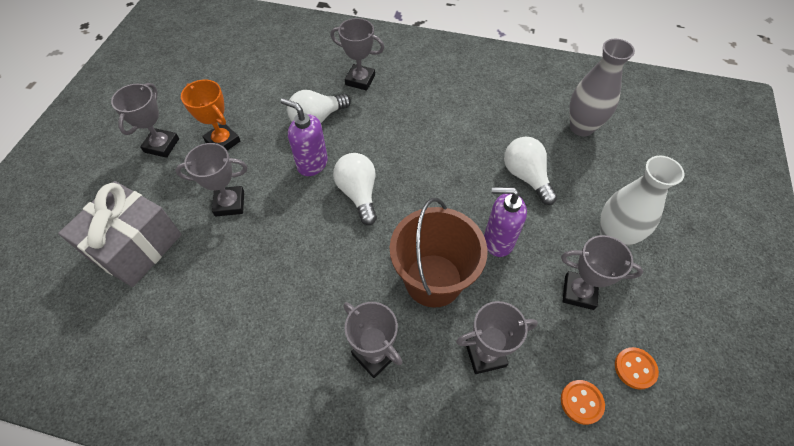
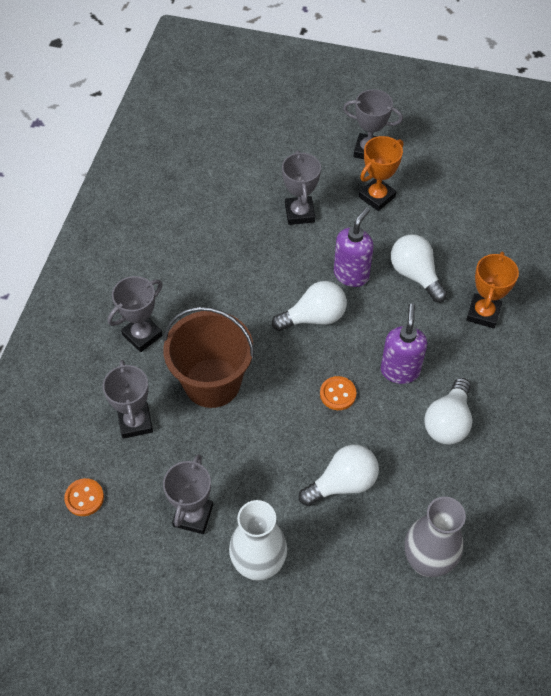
camera: 90 degrees right, 0 degrees up
grey gift [58,181,182,287] -> none
grey trophy [330,18,384,91] -> orange trophy [466,252,519,328]
purple soap dispenser [484,187,527,257] -> purple soap dispenser moved to [381,303,427,384]
orange button [615,347,659,390] -> orange button moved to [320,376,357,410]
none -> white light bulb [424,378,472,445]

